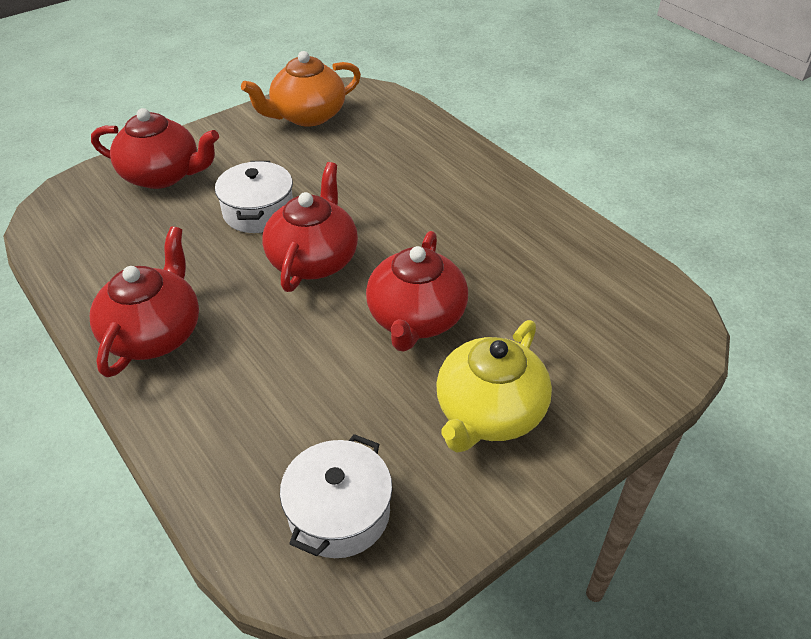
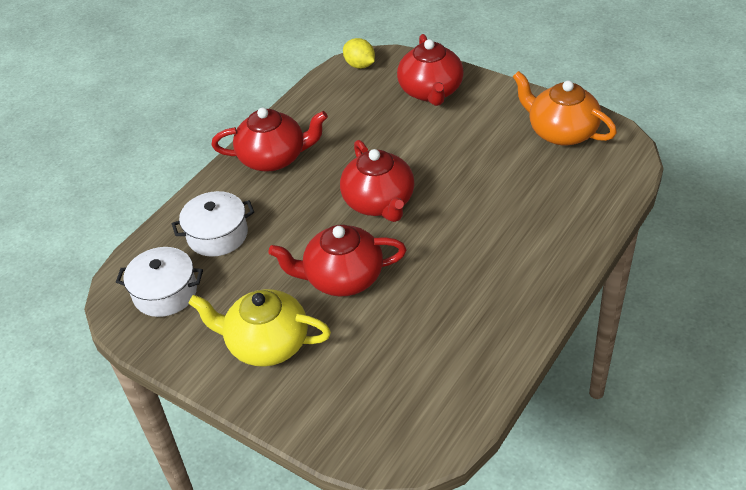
camera: 75 degrees right, 0 degrees up
white pot [215,161,293,233] -> white pot moved to [172,191,254,257]
red teapot [262,162,358,292] -> red teapot turned 75 degrees clockwise [340,140,414,222]
none -> yellow lemon [343,38,375,69]

